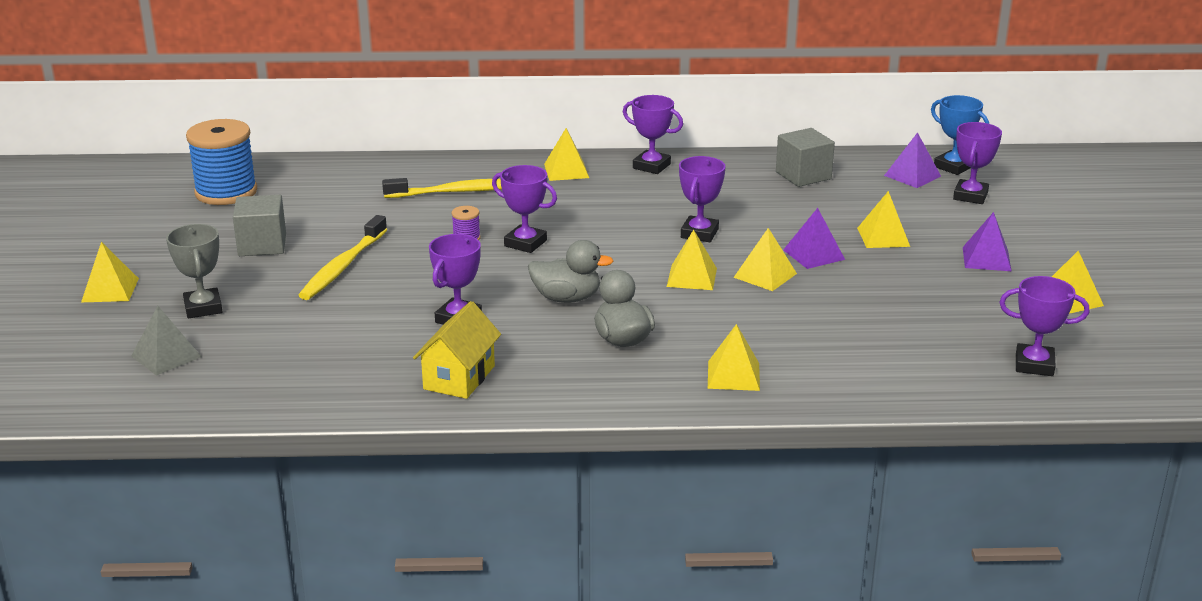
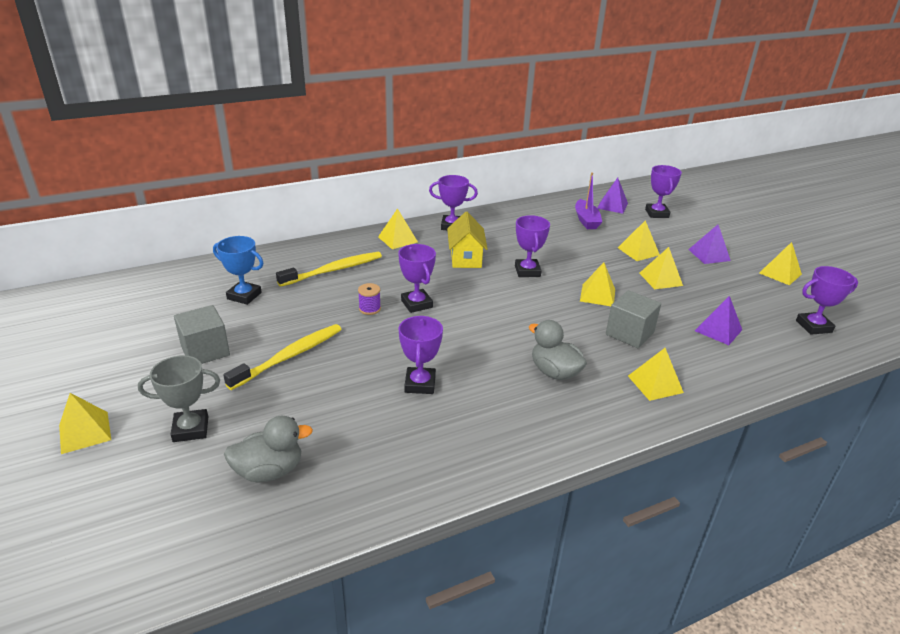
camera: 25 degrees left, 5 degrees up
grey pyramid [131,306,201,376] -> none
grey trophy [166,224,223,318] -> grey trophy turned 60 degrees counterclockwise [138,355,220,442]
blue spool [186,119,257,205] -> none
yellow toothbrush [298,215,387,300] -> yellow toothbrush turned 135 degrees counterclockwise [223,324,342,390]
yellow house [413,301,501,399] -> yellow house moved to [447,212,488,268]
purple trophy [492,165,557,253] -> purple trophy turned 60 degrees clockwise [398,244,436,313]
grey duck [528,240,613,303] -> grey duck moved to [224,416,313,482]
yellow pyramid [667,230,717,290] -> yellow pyramid moved to [639,247,683,289]
grey cube [776,128,835,187] -> grey cube moved to [606,290,661,348]
purple pyramid [783,208,845,269] -> purple pyramid moved to [695,296,742,345]
blue trophy [931,95,989,175] -> blue trophy moved to [213,236,263,305]
none -> purple boat [575,172,602,229]

